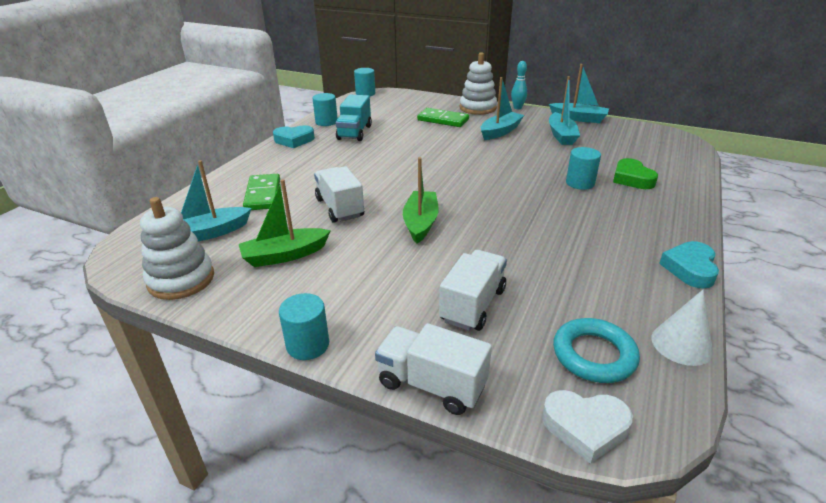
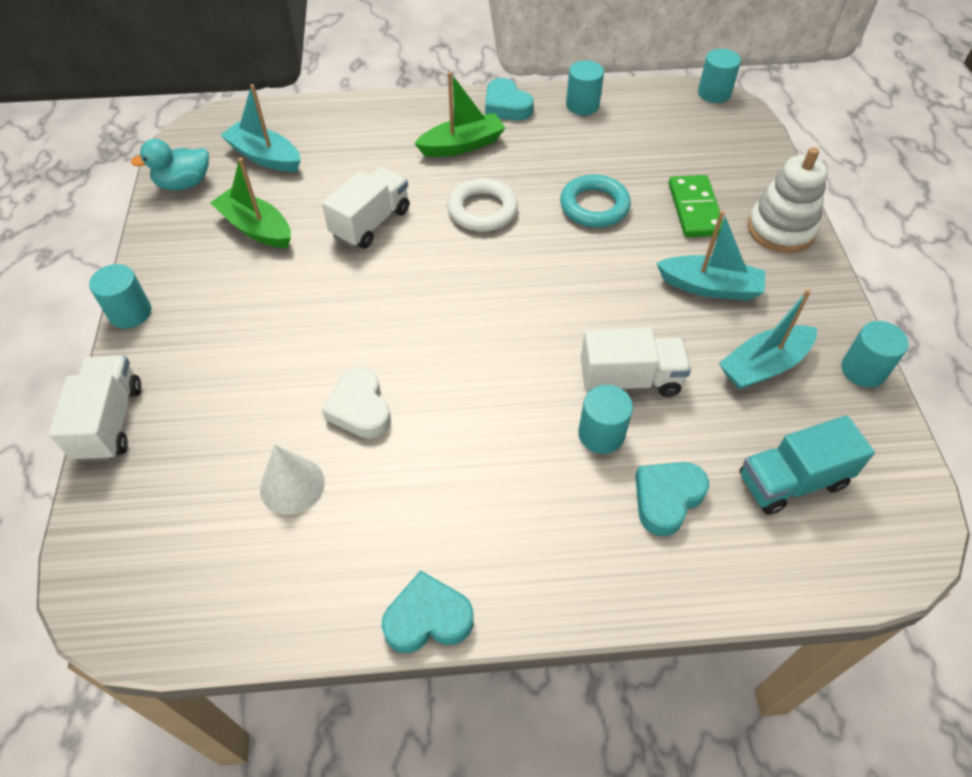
camera: 60 degrees right, 20 degrees up
white stacking toy [140,197,214,300] -> turquoise duck [131,139,209,190]
green domino [243,174,280,210] -> none
turquoise truck [336,95,372,141] -> turquoise truck moved to [740,415,875,515]
green boat [403,157,439,244] -> green boat moved to [414,71,505,157]
white truck [439,250,507,331] -> white truck moved to [581,327,691,397]
turquoise bowling pin [511,61,527,109] -> none
white heart [542,390,633,464] -> white heart moved to [322,367,391,439]
turquoise boat [549,64,609,123] -> turquoise cylinder [842,321,909,388]
turquoise ring [553,318,640,383] -> turquoise ring moved to [560,174,631,228]
green heart [613,158,658,189] -> turquoise heart [635,462,709,536]
white cone [651,289,713,366] -> white cone moved to [260,445,325,515]
none -> white ring [447,178,518,232]

